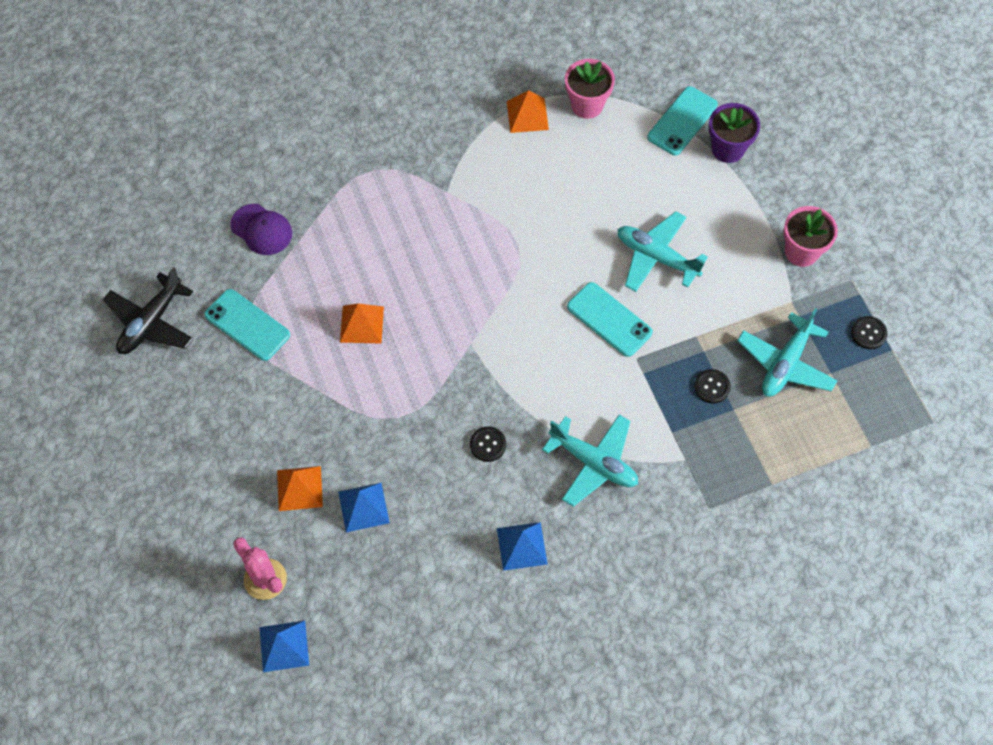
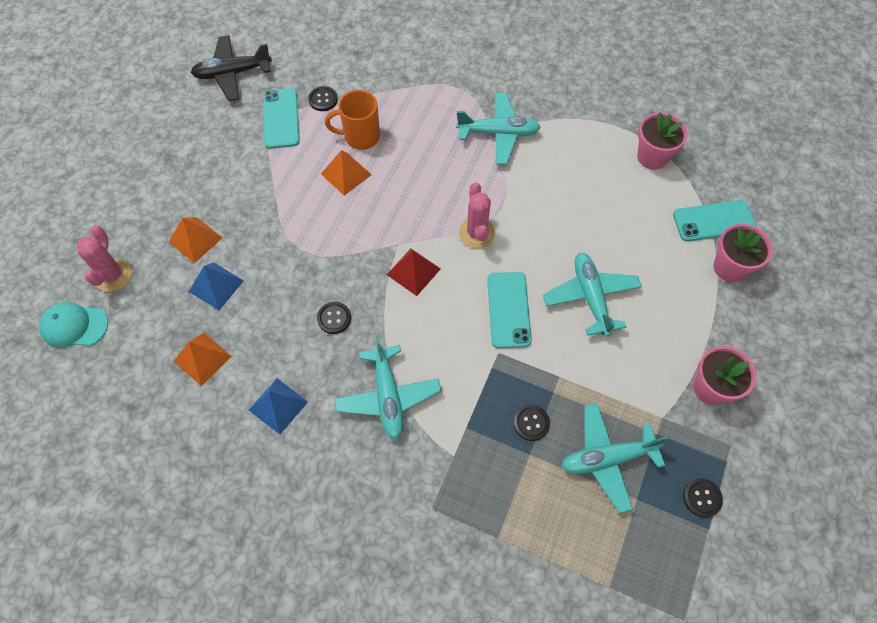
camera: 45 degrees right, 0 degrees up
purple cap [230,204,292,255] -> none
blue pyramid [259,621,309,672] -> turquoise cap [39,302,108,348]
orange pyramid [507,90,549,133] -> orange pyramid moved to [174,333,232,386]
purple flower pot [709,103,760,163] -> pink flower pot [713,224,773,282]
none -> black button [308,86,338,111]
none -> orange mug [325,90,380,150]
none -> red pyramid [387,249,441,296]
none -> turquoise plane [456,92,541,164]
none -> pink cactus [459,183,495,248]

